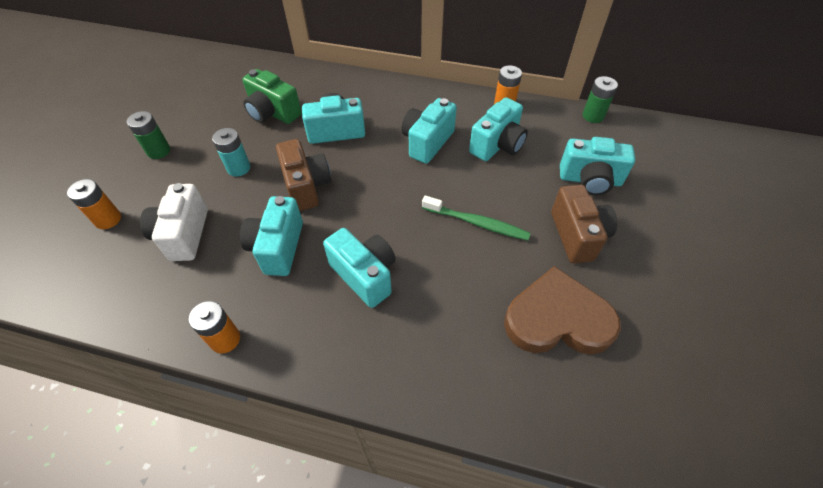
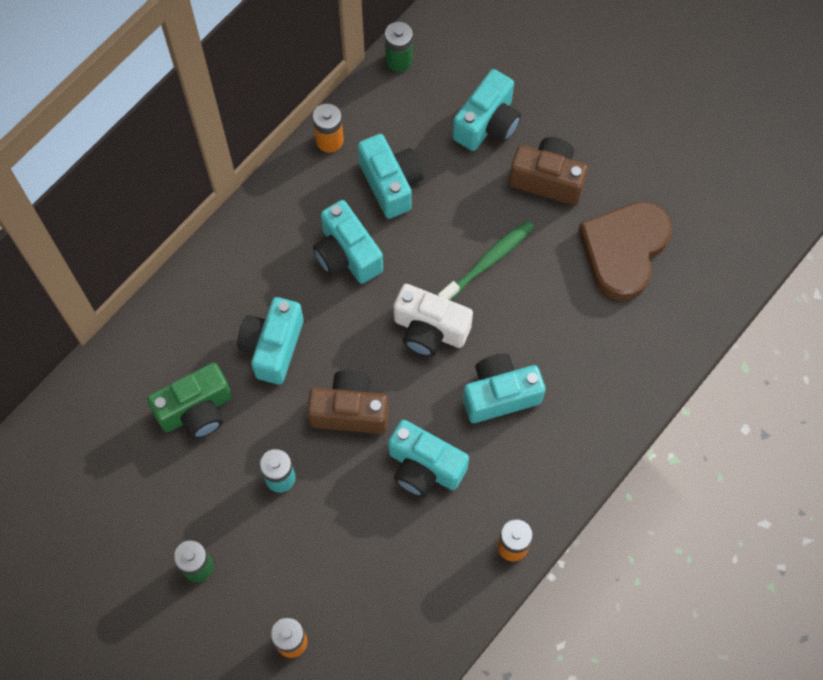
camera: 65 degrees left, 15 degrees up
white camera [140,183,208,261] -> white camera moved to [394,284,473,357]

